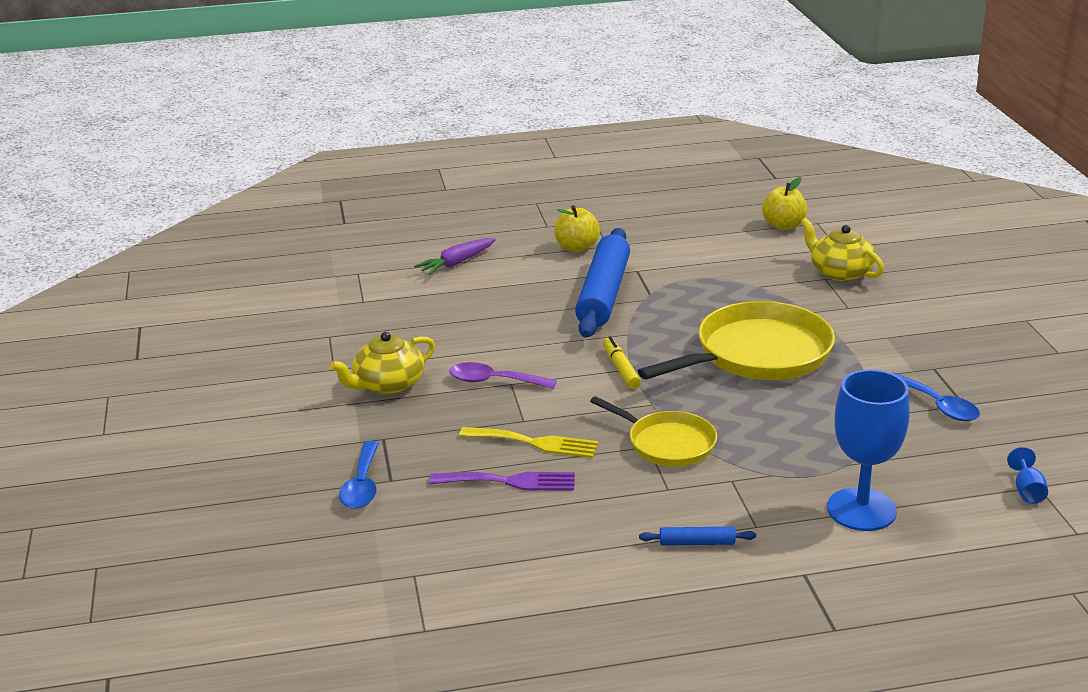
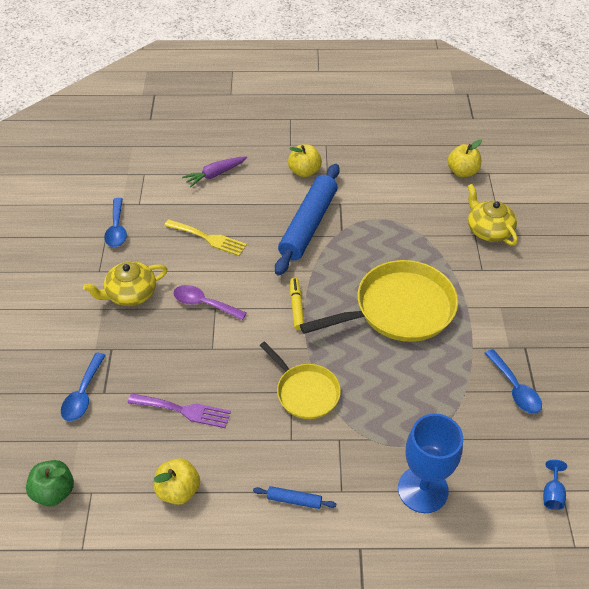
camera: 10 degrees right, 20 degrees up
yellow fork [459,427,598,458] -> yellow fork moved to [164,219,247,256]
none -> green apple [26,460,74,506]
none -> blue spoon [104,198,127,247]
none -> yellow apple [154,458,200,505]

